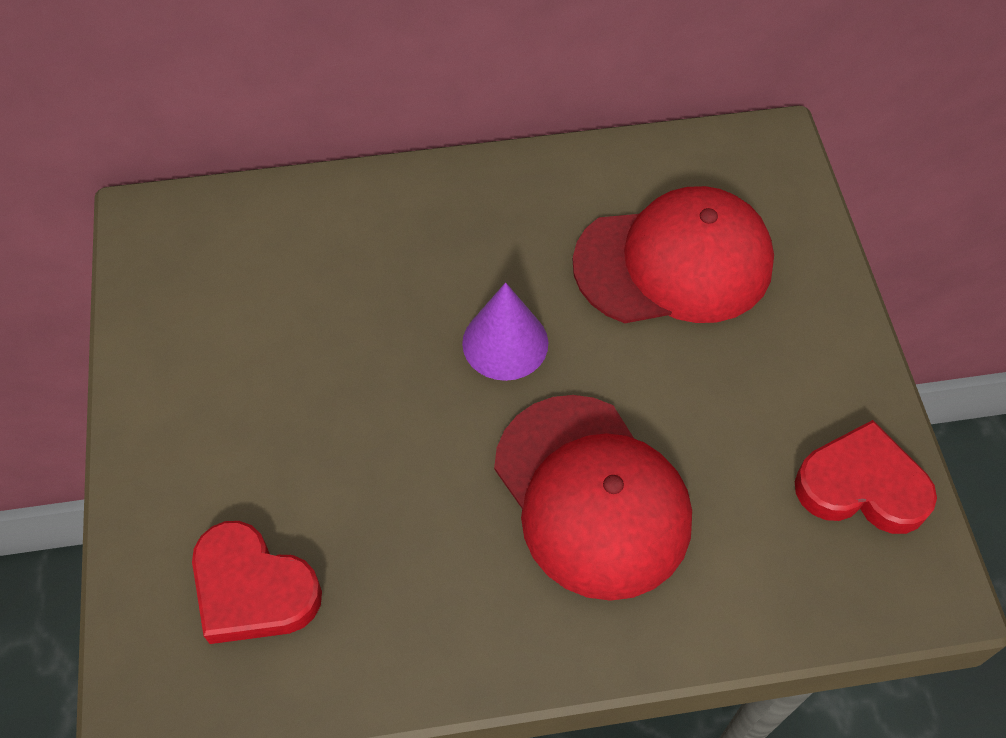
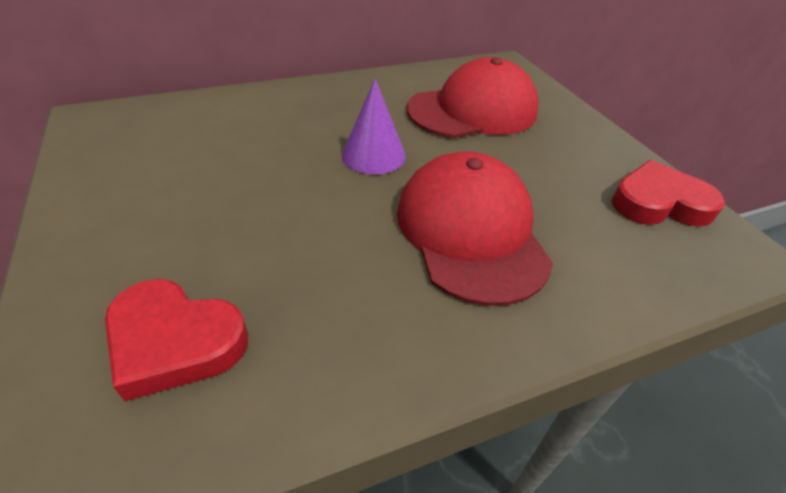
camera: 15 degrees left, 15 degrees down
red cap [494,395,692,601] -> red cap turned 150 degrees counterclockwise [397,151,553,306]

